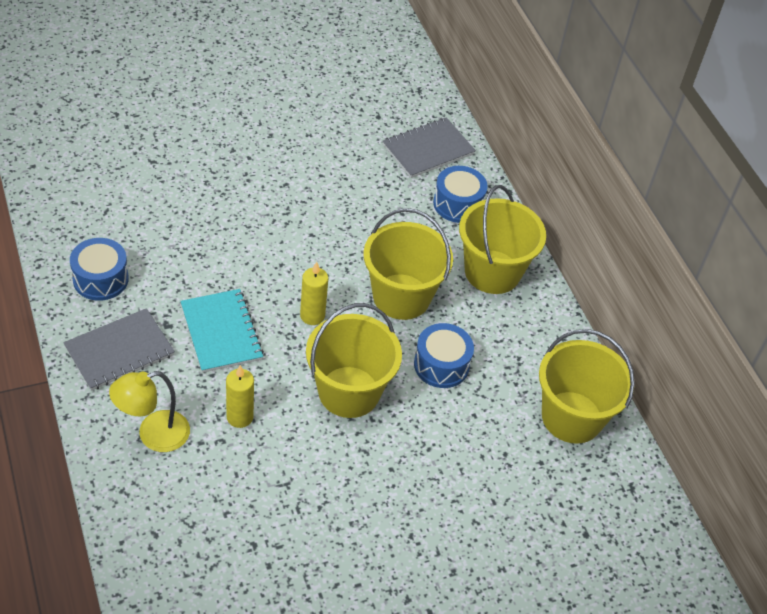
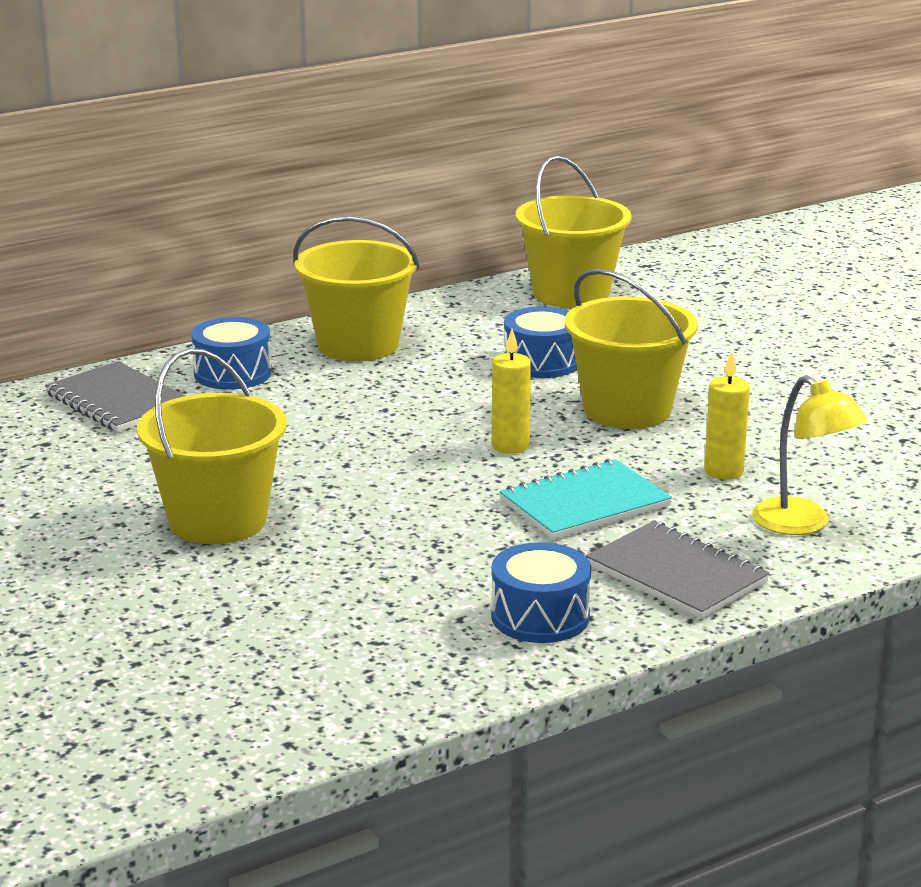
camera: 95 degrees left, 25 degrees down
yellow bucket [363,208,453,320] -> yellow bucket moved to [137,348,287,544]

